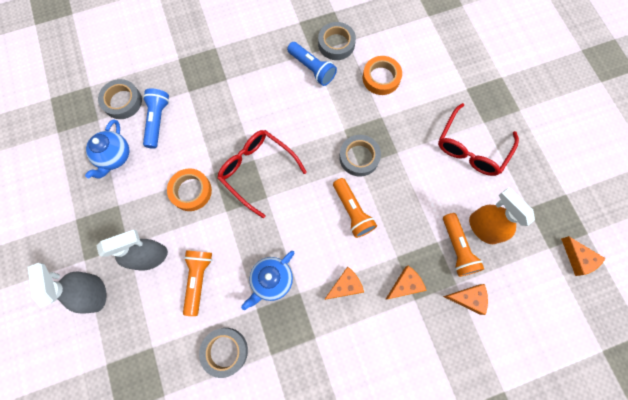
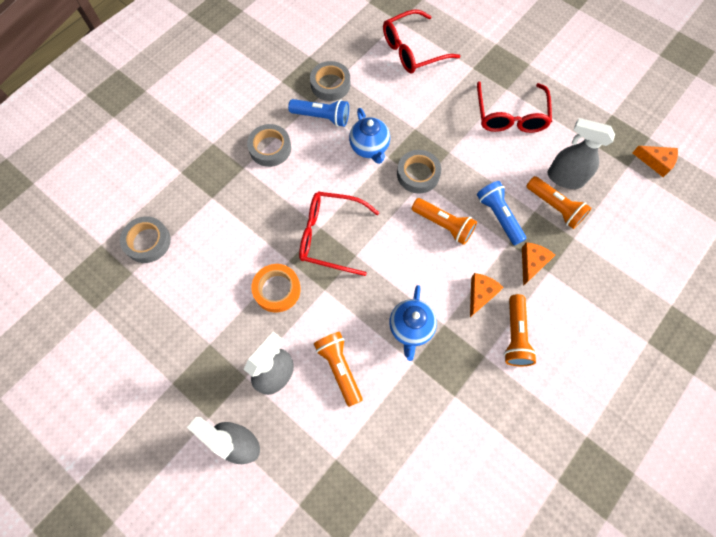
camera: 30 degrees left, 5 degrees down
blue teapot [85,119,129,178] -> blue teapot moved to [349,108,390,164]
blue flashlight [143,88,169,149] -> blue flashlight moved to [477,181,526,245]
grey tape [199,328,248,378] -> grey tape moved to [247,124,291,167]
orange tape [363,56,402,95] -> none
orange cheese [443,284,488,315] -> none
orange spray bottle [469,188,535,244] -> grey spray bottle [548,118,615,189]
none -> red glasses [383,10,460,74]
none -> orange flashlight [504,294,537,366]

